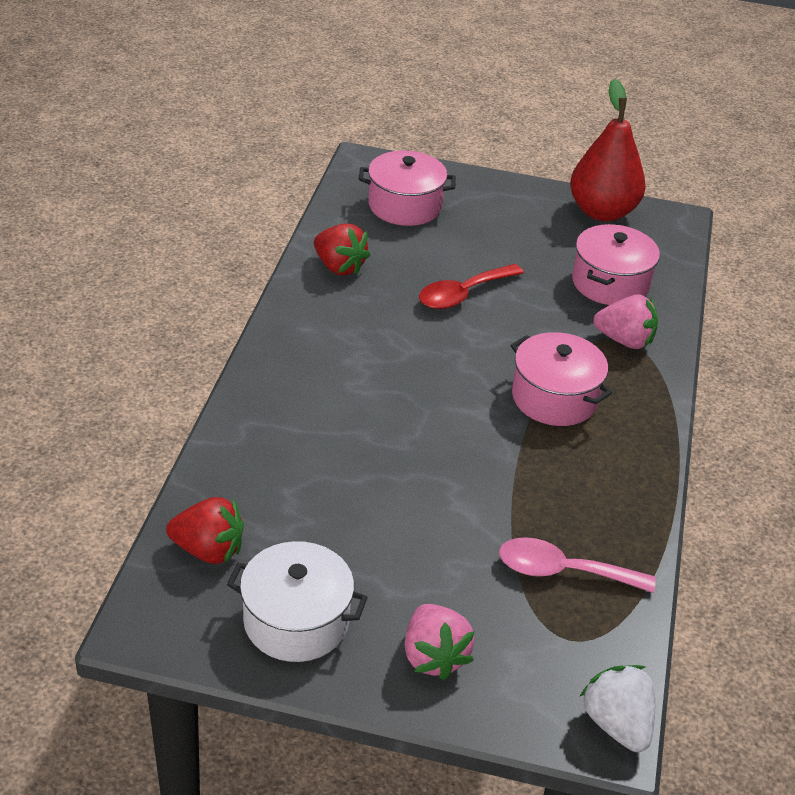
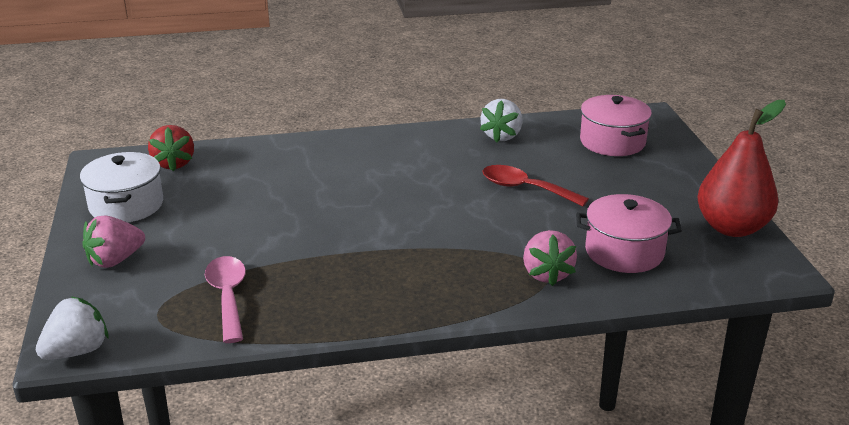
camera: 70 degrees right, 10 degrees down
red strawberry [314,224,371,276] -> white strawberry [480,99,522,143]
pink pot [511,332,612,426] -> none

